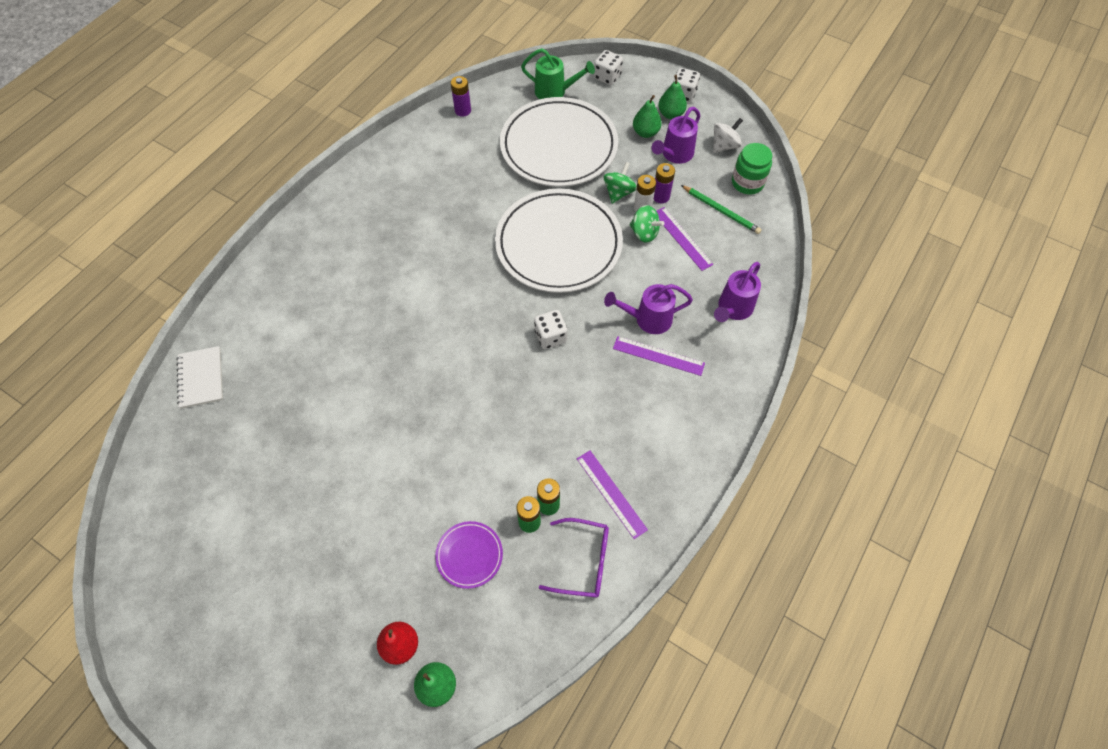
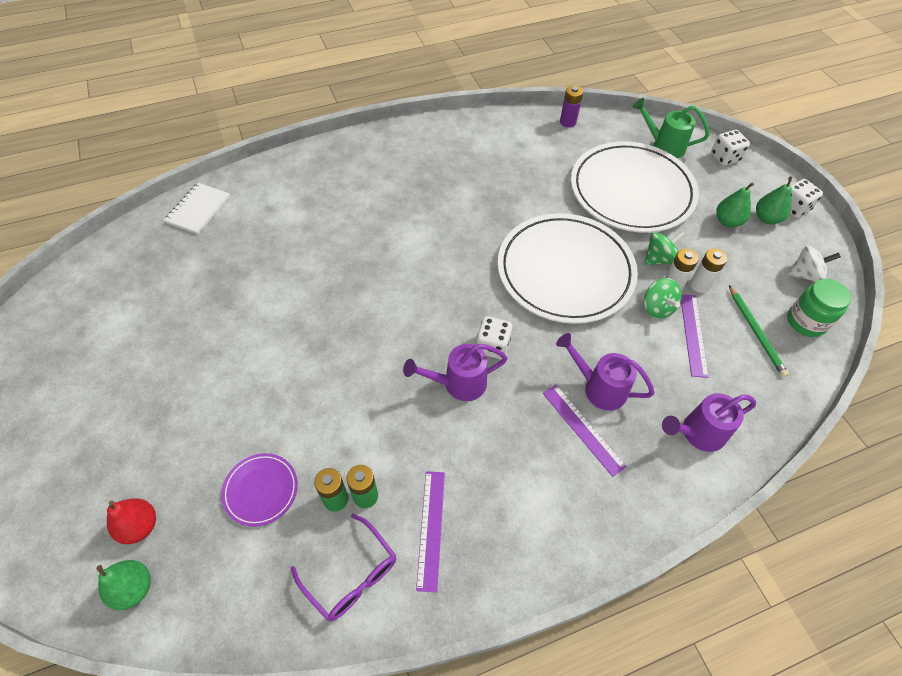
camera: 35 degrees right, 5 degrees down
green watering can [521,48,595,99] -> green watering can turned 150 degrees clockwise [633,98,710,158]
purple watering can [652,107,700,164] -> purple watering can moved to [403,344,507,401]
purple battery [653,163,675,203] -> white battery [690,249,727,293]

